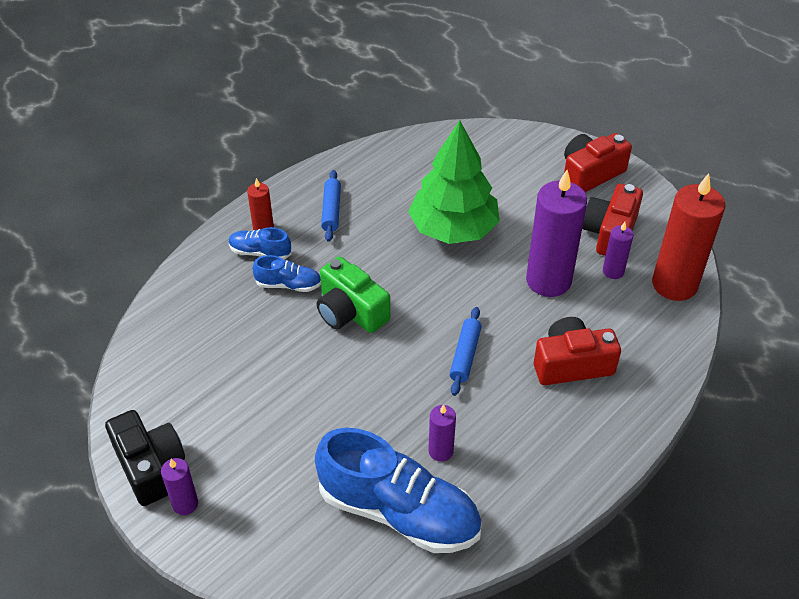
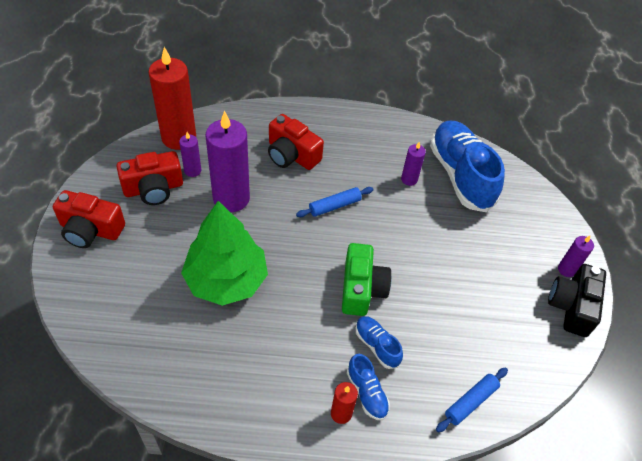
camera: 135 degrees left, 5 degrees up
blue rolling pin [321,170,341,242] -> blue rolling pin moved to [436,368,508,432]

